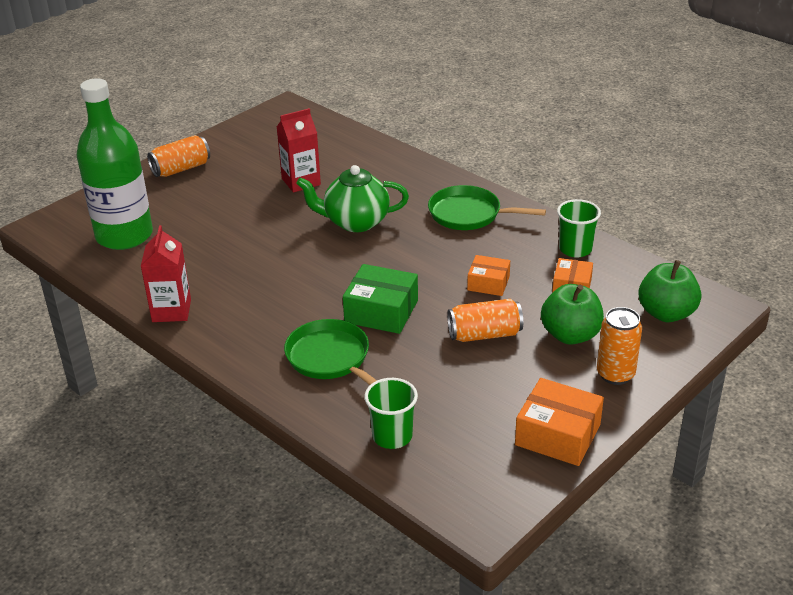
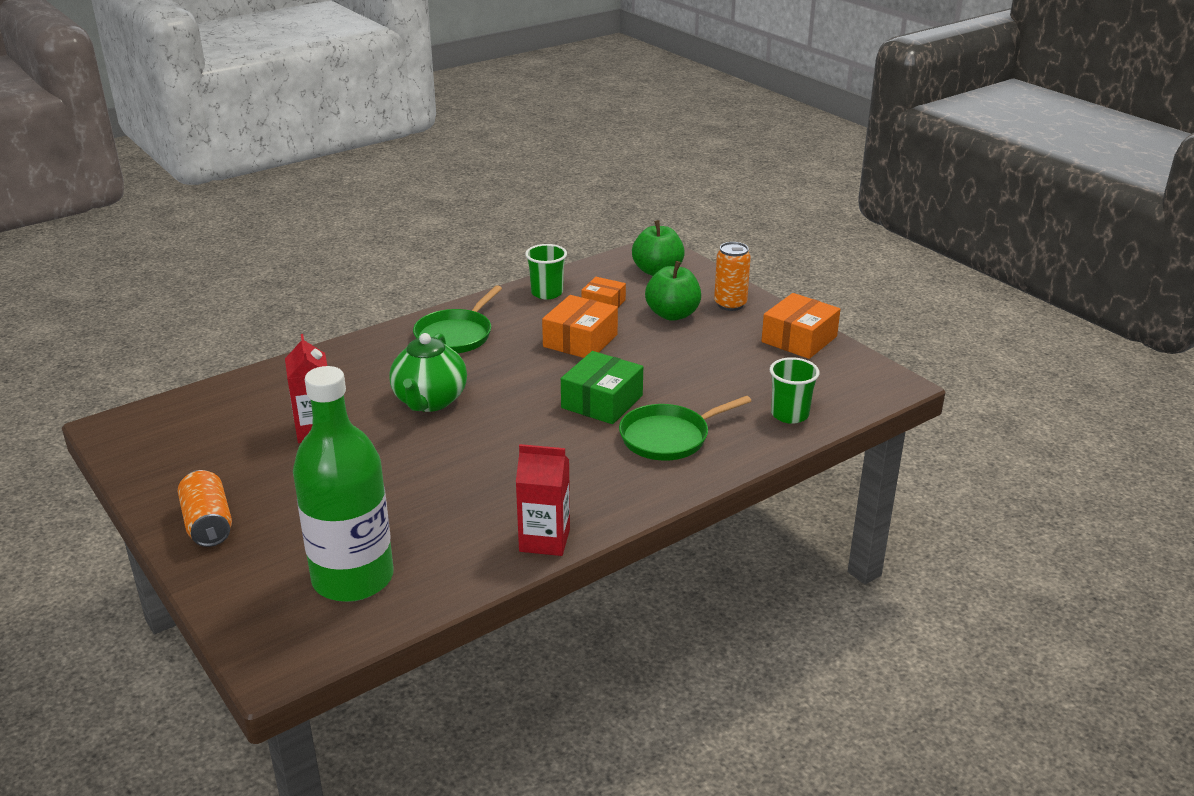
camera: 80 degrees left, 5 degrees down
orange can [447,299,523,342] -> none
orange box [467,255,510,296] -> orange box [542,295,618,358], size x1.60

